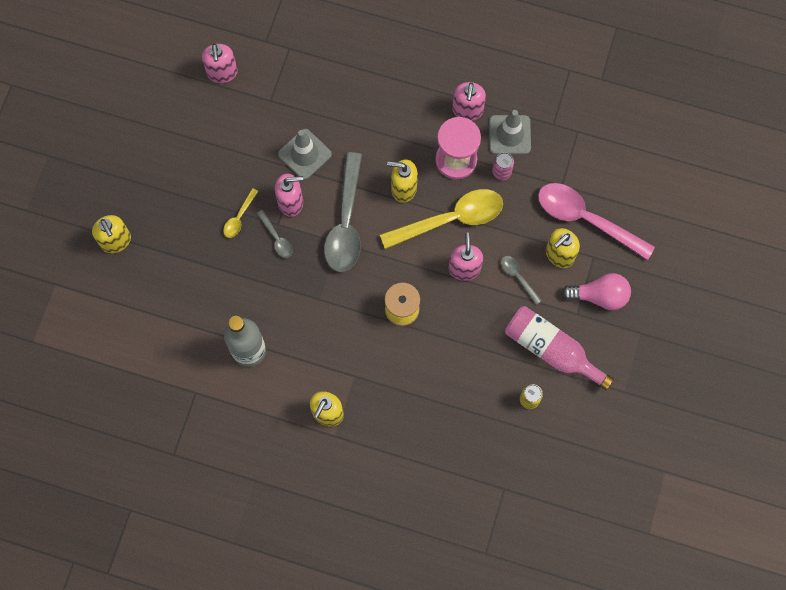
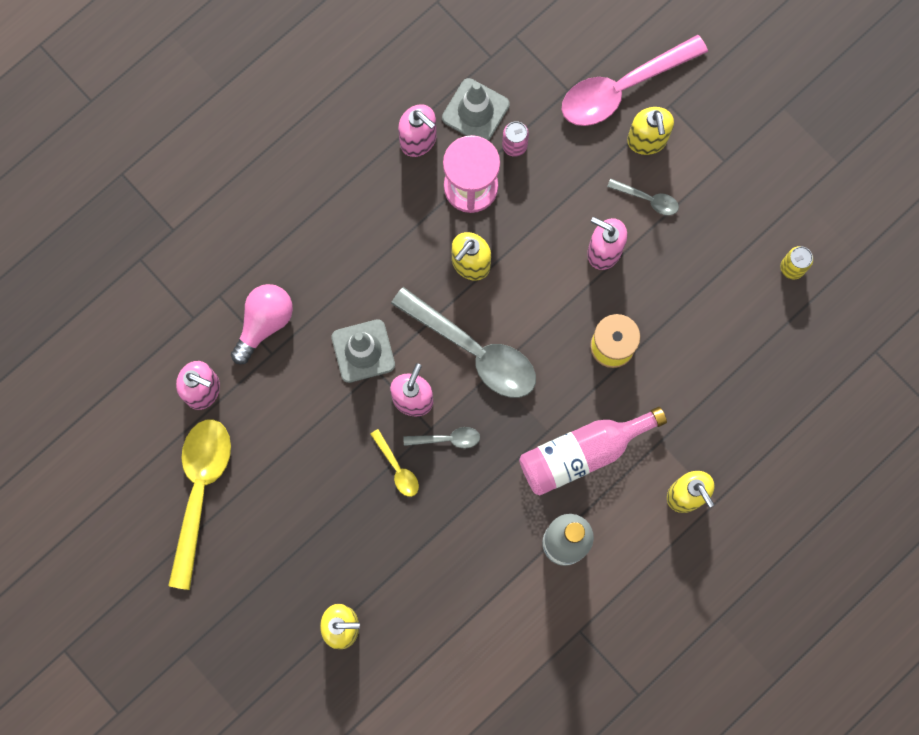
camera: 60 degrees left, 5 degrees up
yellow spoon [380,189,503,249] -> yellow spoon moved to [168,419,231,590]
grey spoon [501,256,542,305] -> grey spoon turned 150 degrees counterclockwise [607,179,679,215]
pink bottle [505,306,614,390] -> pink bottle moved to [519,407,667,496]
pink light bulb [562,273,631,310] -> pink light bulb moved to [231,284,293,365]

